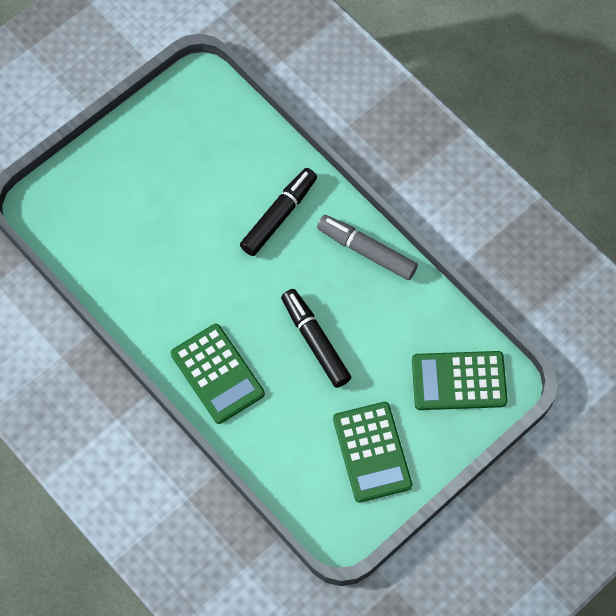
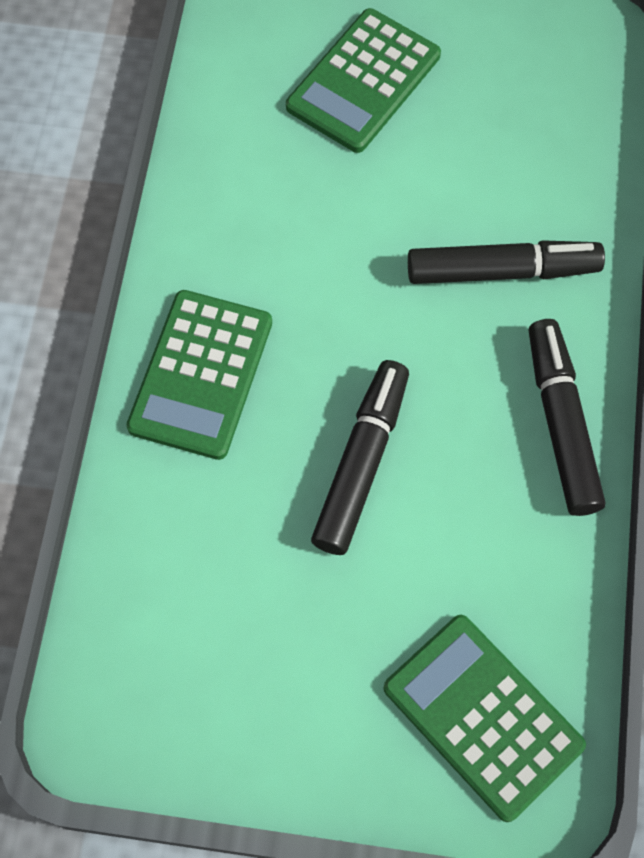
camera: 50 degrees right, 0 degrees up
grey marker [317,215,418,280] -> black marker [529,319,605,516]
green calculator [333,402,412,503] -> green calculator moved to [286,8,441,153]

